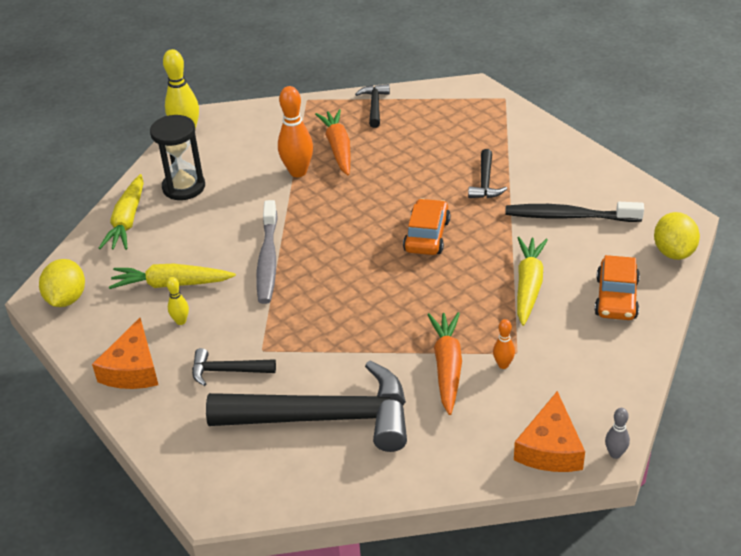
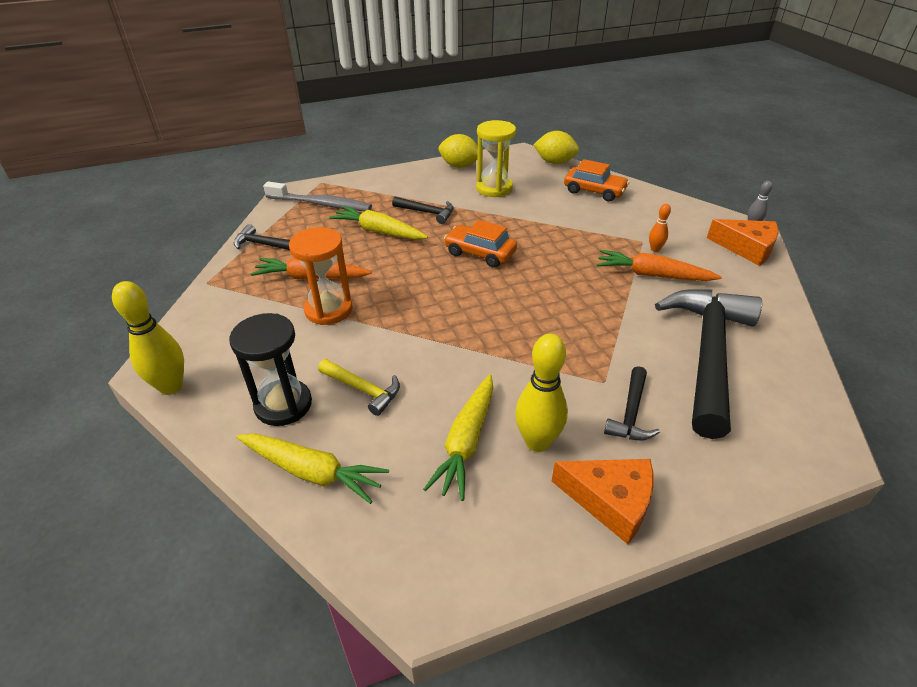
camera: 75 degrees left, 0 degrees up
yellow lemon [39,259,85,307] -> yellow lemon moved to [438,134,478,168]
yellow bowling pin [166,277,189,325] -> yellow bowling pin [515,334,568,452], size x1.96
grey toothbrush [256,200,278,304] -> grey toothbrush moved to [263,181,372,211]
orange bowling pin [278,86,313,177] -> orange hourglass [289,227,353,325]
black toothbrush [505,202,644,222] -> yellow hourglass [476,120,516,197]
yellow carrot [517,237,548,326] -> yellow carrot moved to [329,206,428,240]
none -> yellow hammer [318,359,400,416]

